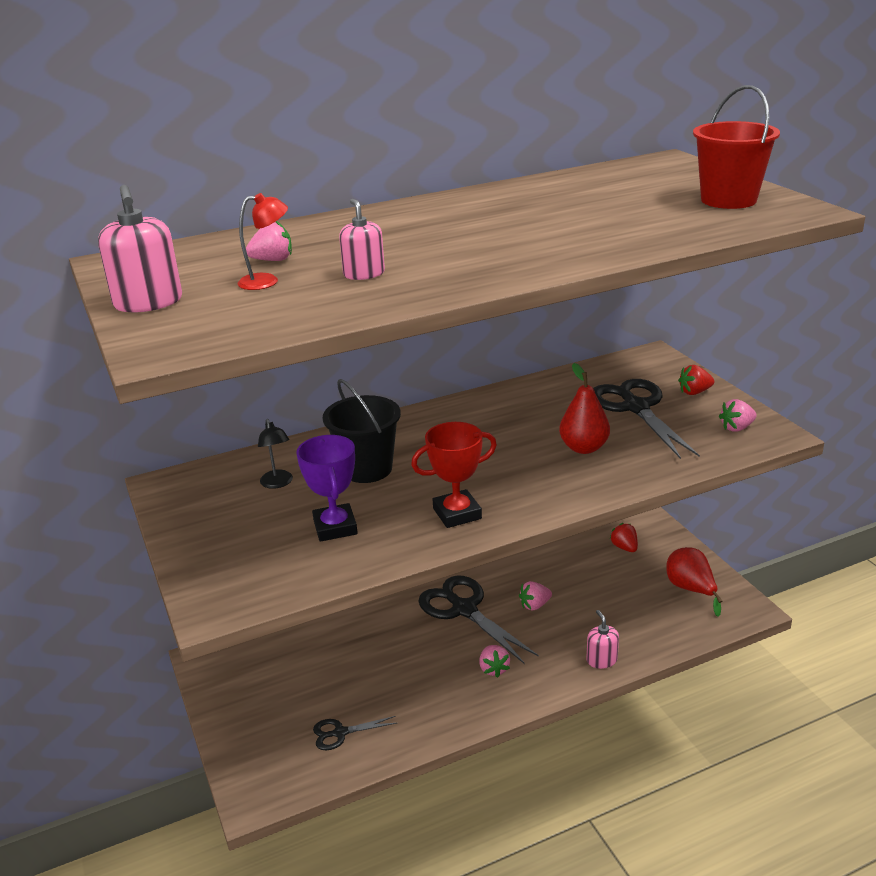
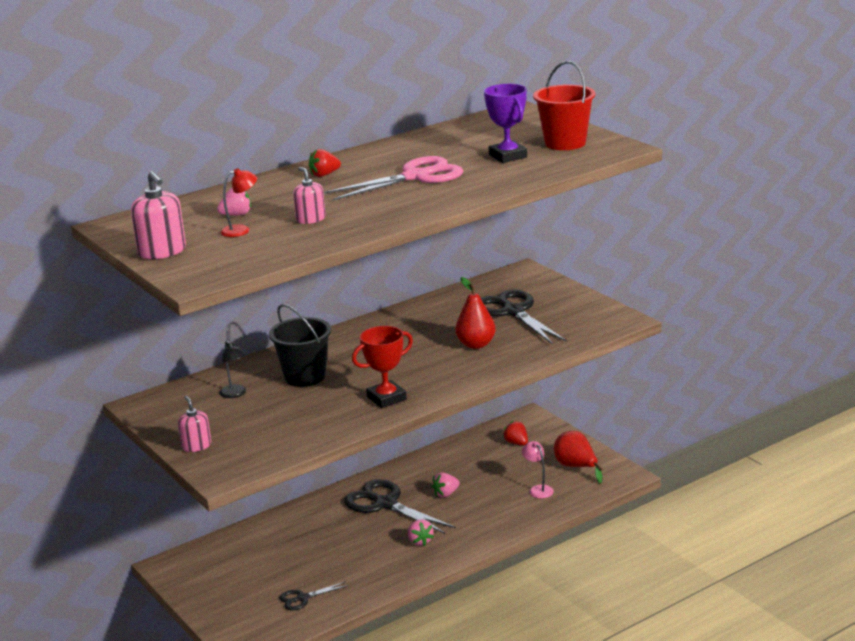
camera: 10 degrees left, 5 degrees down
purple trophy [296,435,358,542] -> purple trophy moved to [484,84,527,163]
pink soap dispenser [586,610,619,669] -> pink soap dispenser moved to [178,396,211,452]
red strawberry [678,365,714,395] -> red strawberry moved to [309,149,341,177]
pink strawberry [719,399,757,432] -> none
none -> pink scissors [324,156,463,200]
none -> pink lamp [522,441,554,498]

